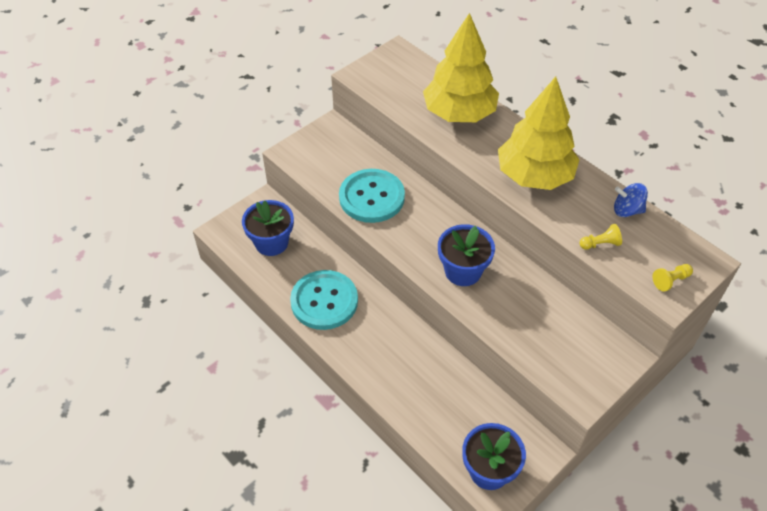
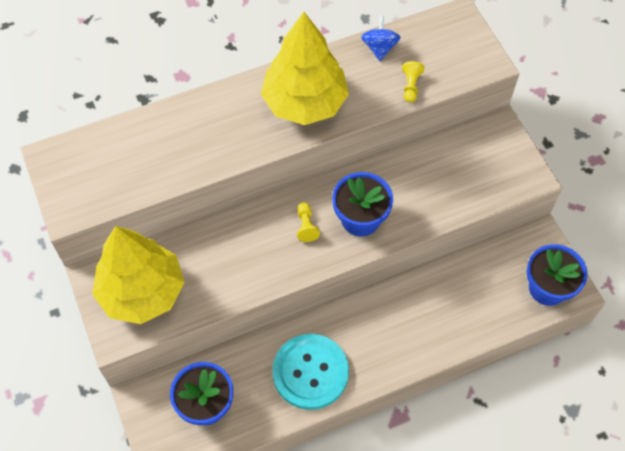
camera: 70 degrees left, 10 degrees up
turquoise button [339,169,405,223] -> none
yellow tree [423,13,499,122] -> yellow tree moved to [92,226,184,324]
blue spinning top [614,183,648,217] -> blue spinning top turned 150 degrees clockwise [361,16,401,61]
yellow pawn [652,264,693,292] -> yellow pawn moved to [297,202,320,242]

